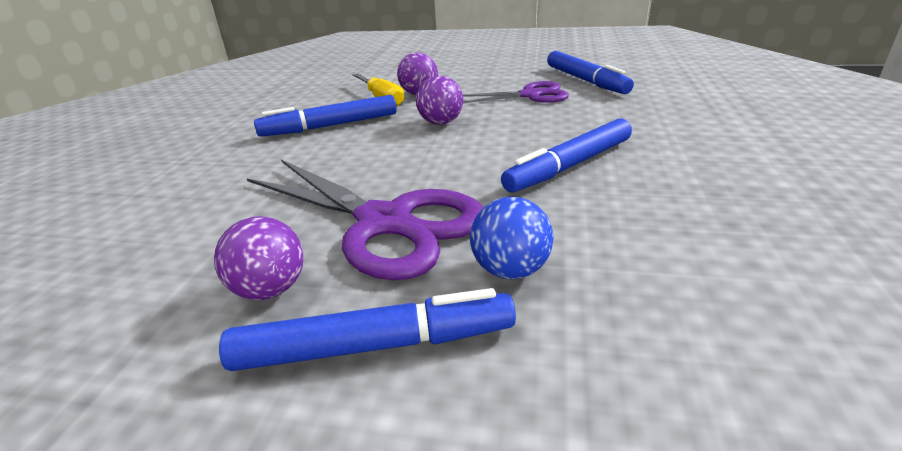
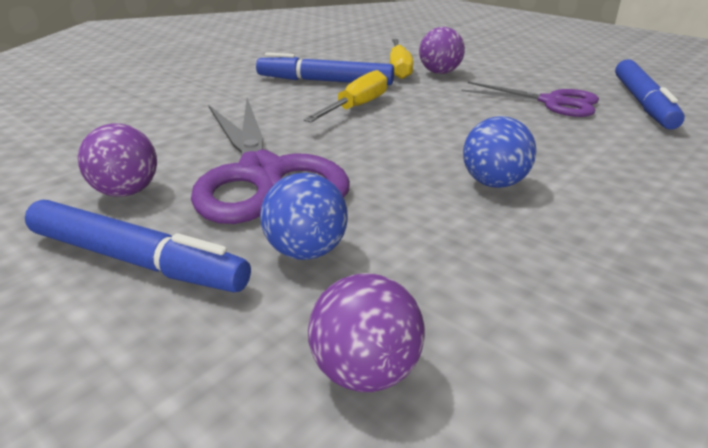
camera: 30 degrees right, 0 degrees up
purple ball [416,75,463,124] -> purple ball moved to [308,273,425,392]
blue marker [501,118,632,193] -> blue ball [463,116,536,188]
none -> yellow screwdriver [303,70,387,122]

